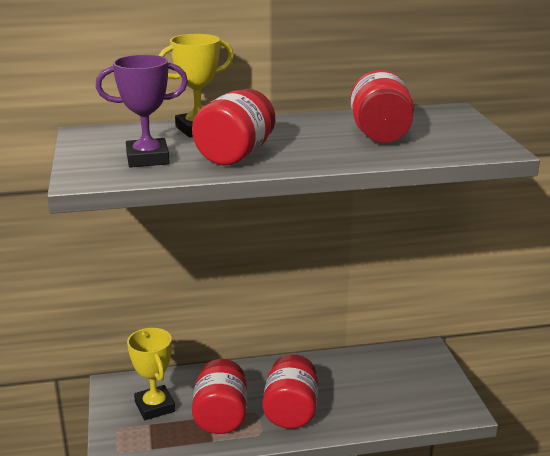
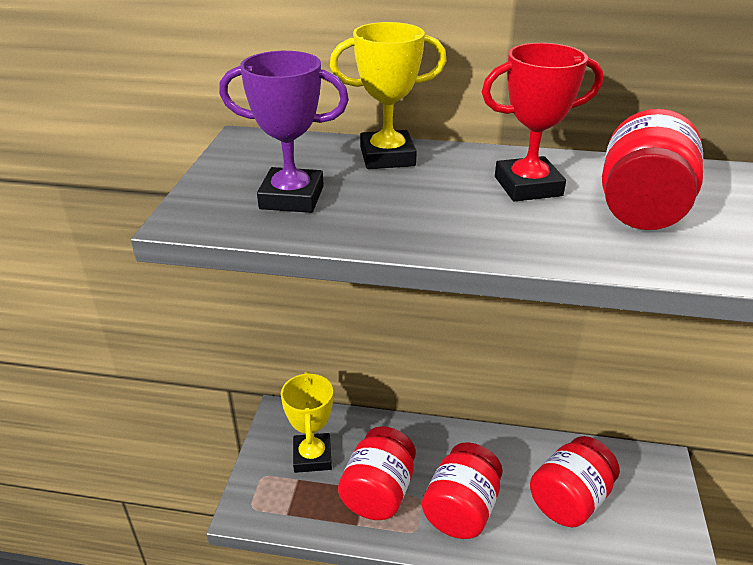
camera: 20 degrees right, 10 degrees up
red jar [192,89,275,165] -> red jar moved to [530,436,620,528]
none -> red trophy [482,43,603,201]

